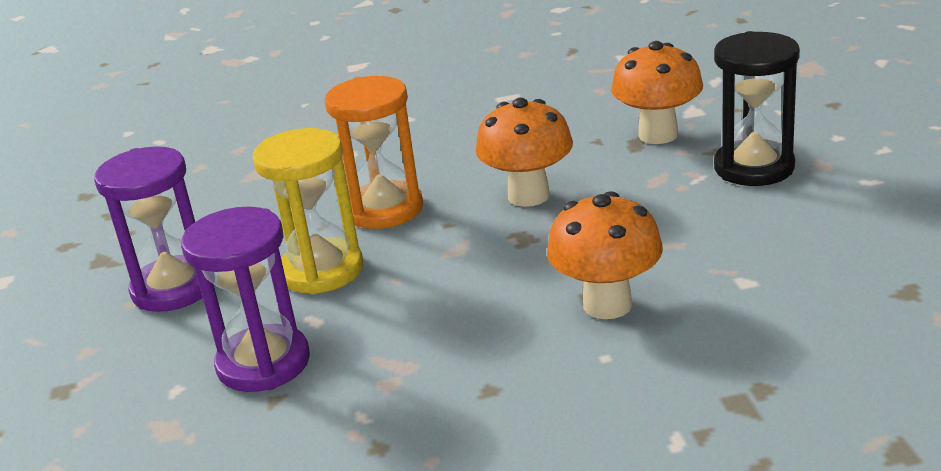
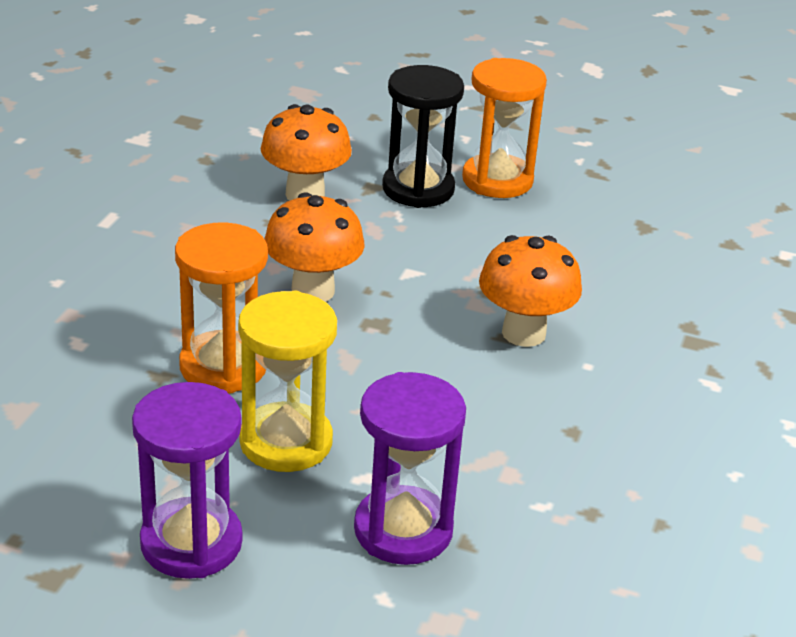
camera: 65 degrees left, 5 degrees up
none -> orange hourglass [462,58,547,198]

